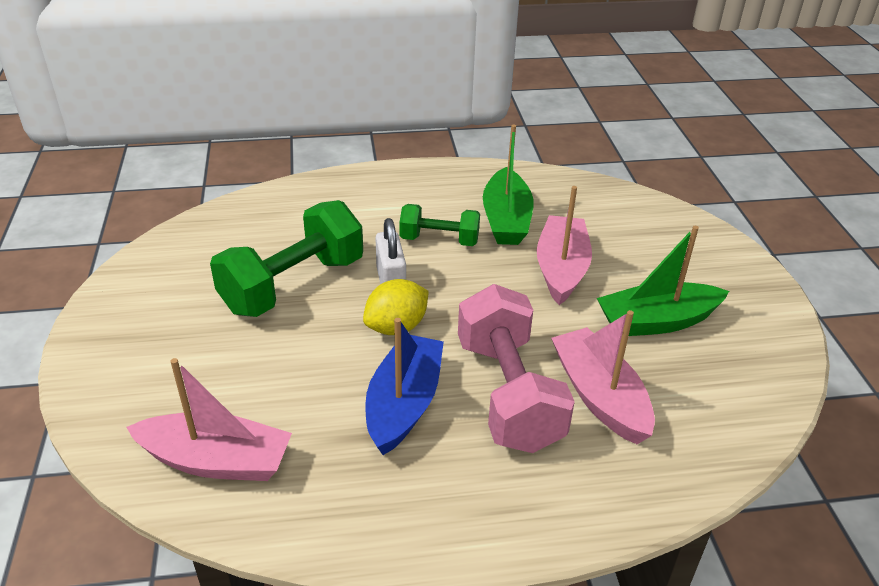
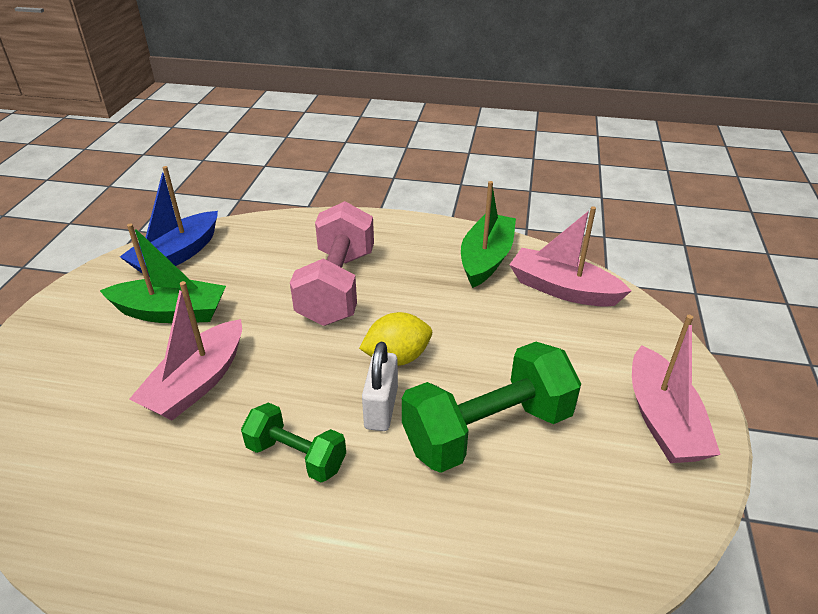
camera: 160 degrees left, 0 degrees up
blue boat [365,318,444,455] -> blue boat moved to [120,166,218,277]
green boat [483,125,534,245] -> green boat moved to [461,181,516,288]
pink boat [551,310,655,444] -> pink boat moved to [632,315,721,463]

